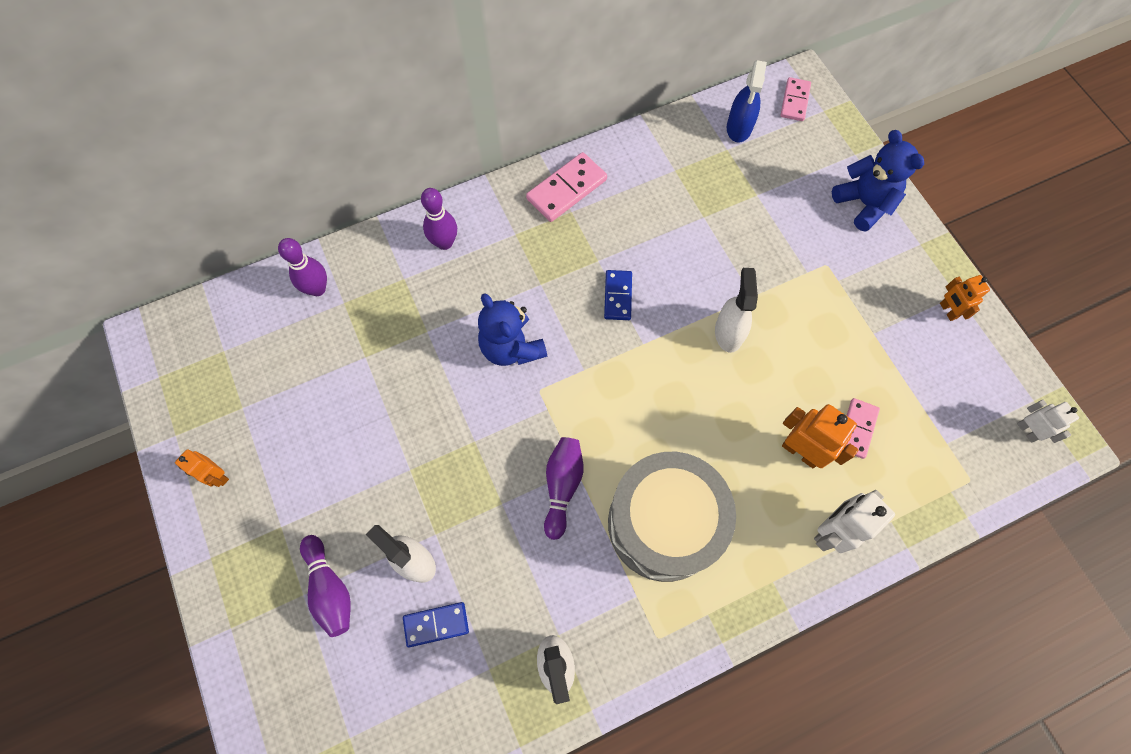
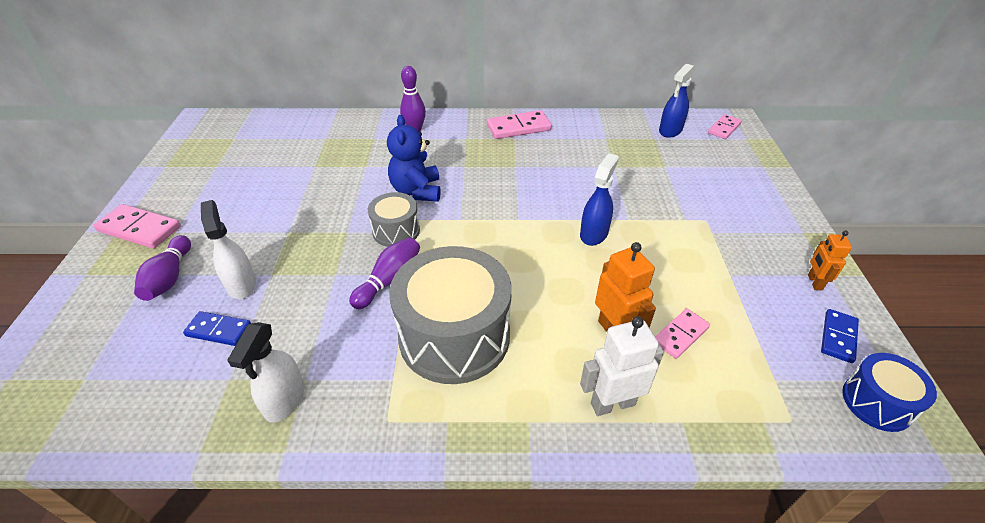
camera: 25 degrees right, 25 degrees down
orange robot [175,449,229,487] -> none
purple bowling pin [278,238,327,296] -> none
blue domino [604,270,632,320] -> blue domino moved to [821,309,859,363]
white spray bottle [715,268,758,353] -> blue spray bottle [580,153,619,246]
blue teddy bear [832,130,924,232] -> none
white robot [1017,400,1079,443] -> blue drum [842,353,937,432]
none -> pink domino [94,204,181,249]
none -> grey drum [368,192,420,247]

